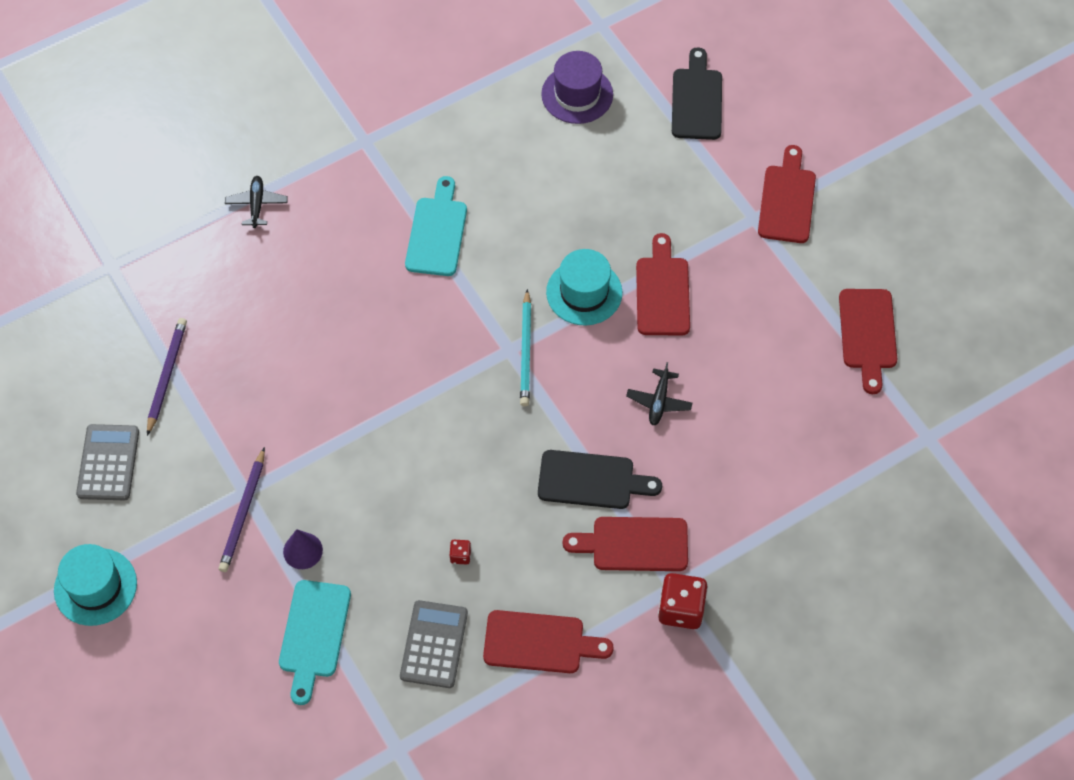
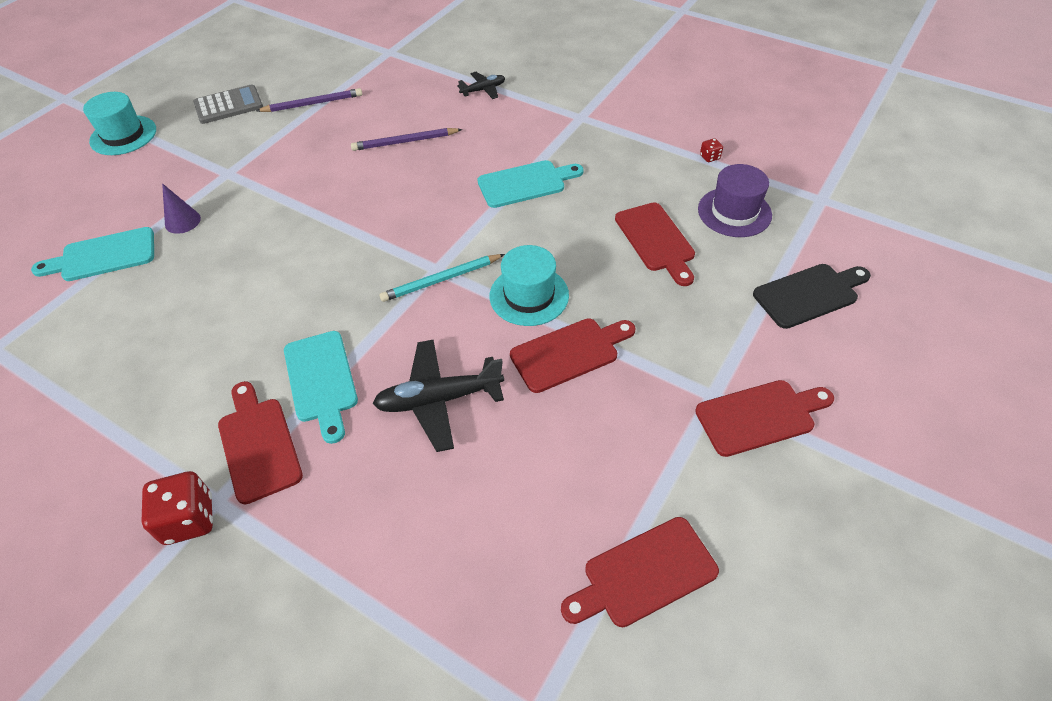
camera: 65 degrees right, 10 degrees down
purple pencil [219,447,265,572] -> purple pencil moved to [351,128,462,151]
grey calculator [400,600,468,688] -> none
red dice [450,540,471,564] -> red dice moved to [700,138,723,162]
red cutting board [483,610,614,673] -> red cutting board moved to [615,202,695,286]
black cutting board [538,450,662,509] -> turquoise cutting board [284,331,358,444]
black plane [626,362,692,425] -> black plane [373,340,504,452], size x1.77

